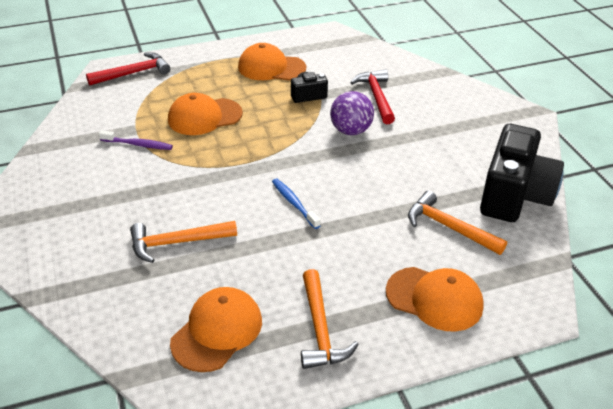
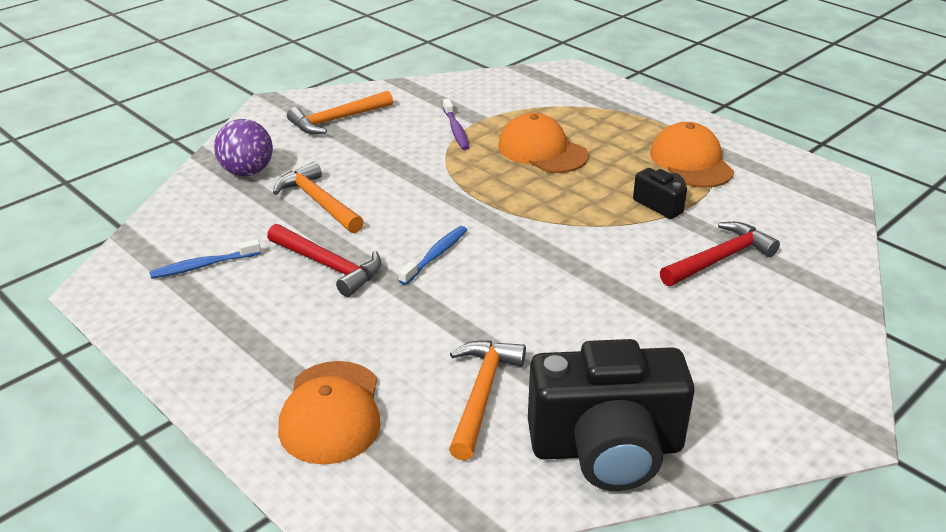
camera: 65 degrees right, 5 degrees down
red hammer [86,52,170,86] -> red hammer moved to [267,224,381,297]
orange cap [170,287,262,372] -> blue toothbrush [149,239,261,279]
orange hammer [301,269,359,369] -> orange hammer moved to [287,91,393,134]
purple ball [330,91,374,135] -> purple ball moved to [214,119,273,176]

